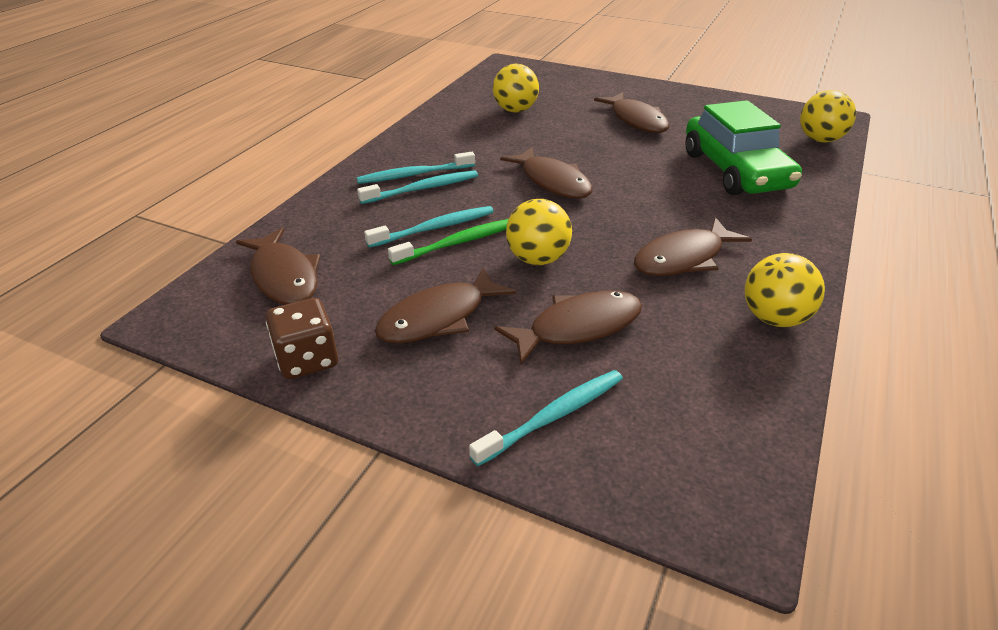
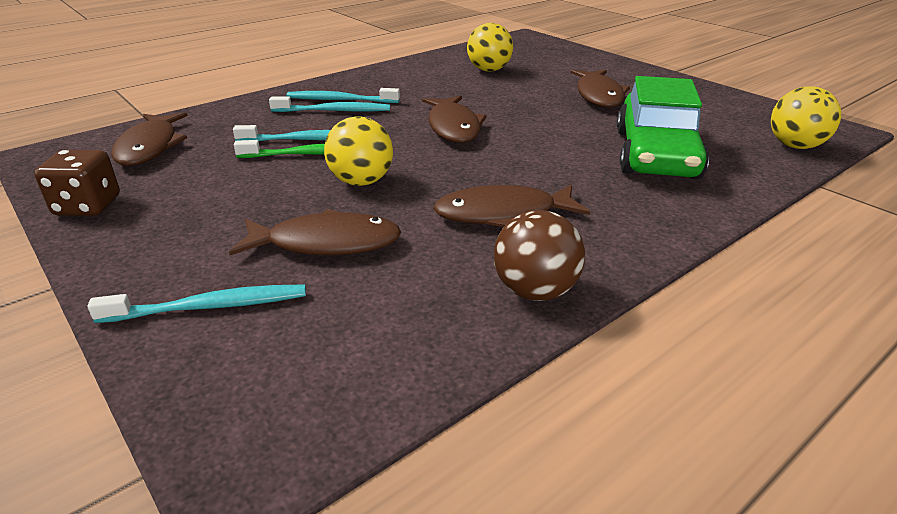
camera: 25 degrees right, 5 degrees down
brown fish [375,267,516,344] -> none
yellow ball [745,253,825,327] -> brown ball [494,210,585,301]

